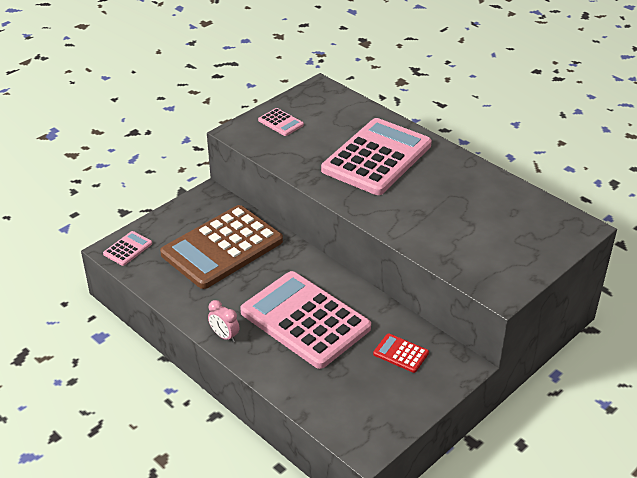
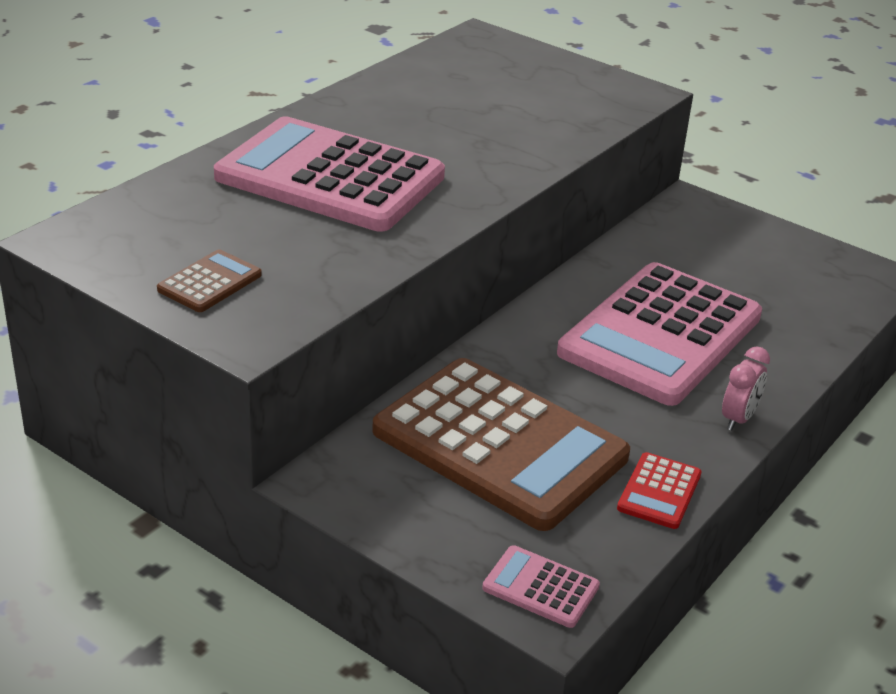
camera: 100 degrees left, 5 degrees down
pink calculator [258,108,304,136] -> brown calculator [157,250,262,312]
red calculator [373,333,429,373] -> red calculator moved to [617,452,701,529]

